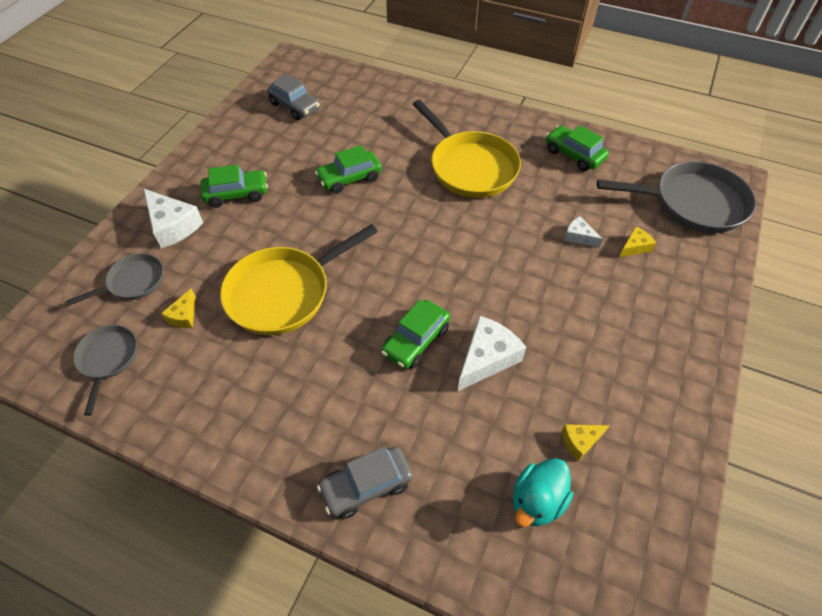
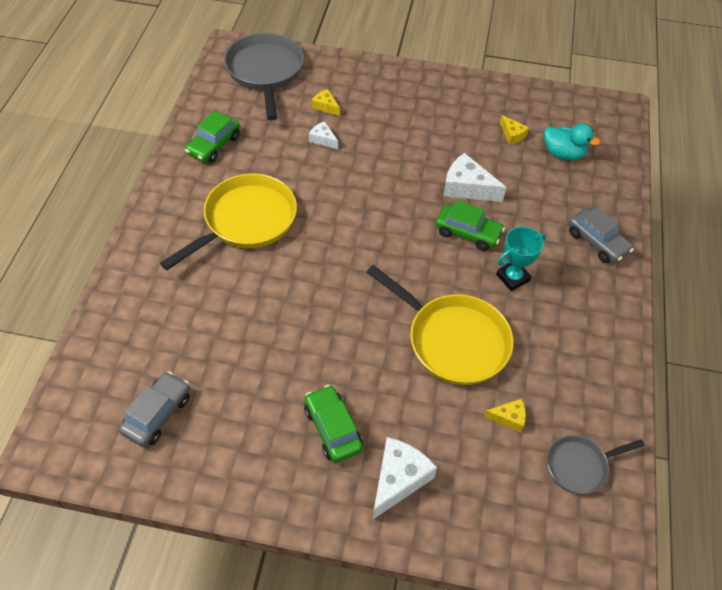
camera: 105 degrees left, 0 degrees up
grey pan [66,253,163,306] -> none
green car [315,145,382,194] -> none
white cheese [564,216,603,248] -> white cheese turned 105 degrees clockwise [309,121,338,149]
none -> turquoise trophy [496,227,546,291]

